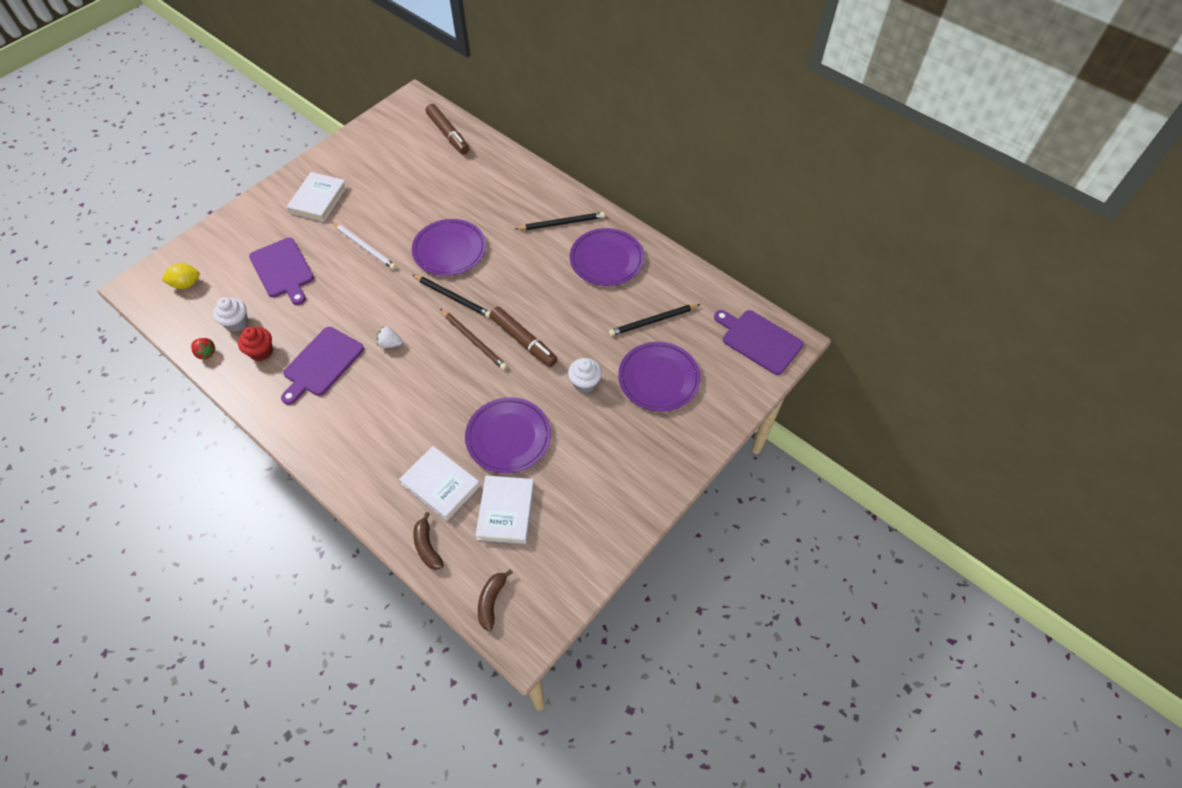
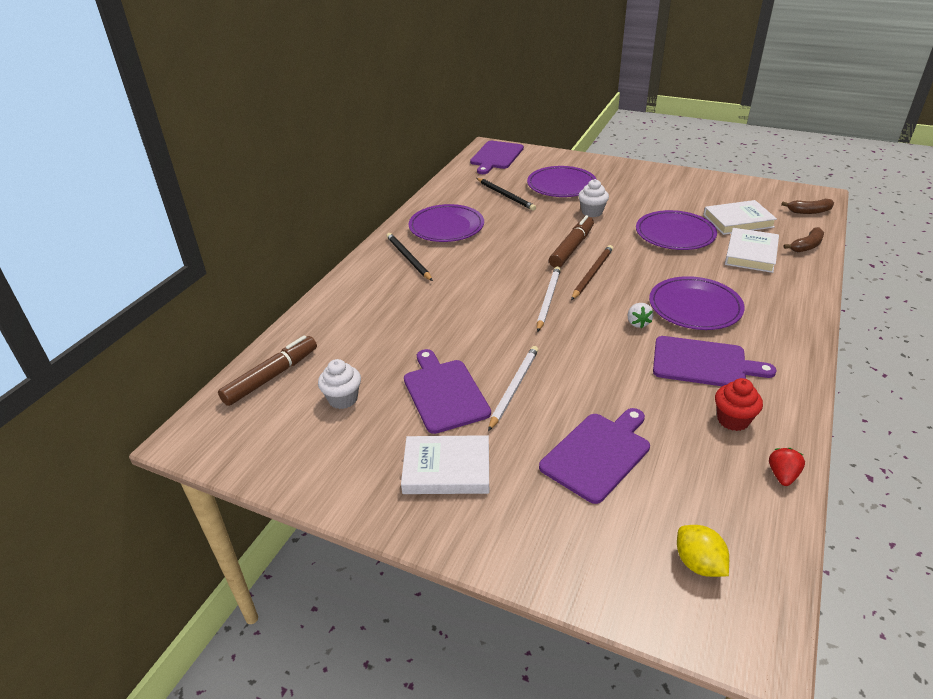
camera: 105 degrees left, 20 degrees down
white cupcake [213,297,248,332] -> white cupcake moved to [318,359,361,409]
purple plate [412,219,486,276] -> purple plate moved to [649,276,745,330]
black pencil [413,275,490,318] -> white pencil [537,266,561,332]
none -> purple cutting board [404,349,491,434]

